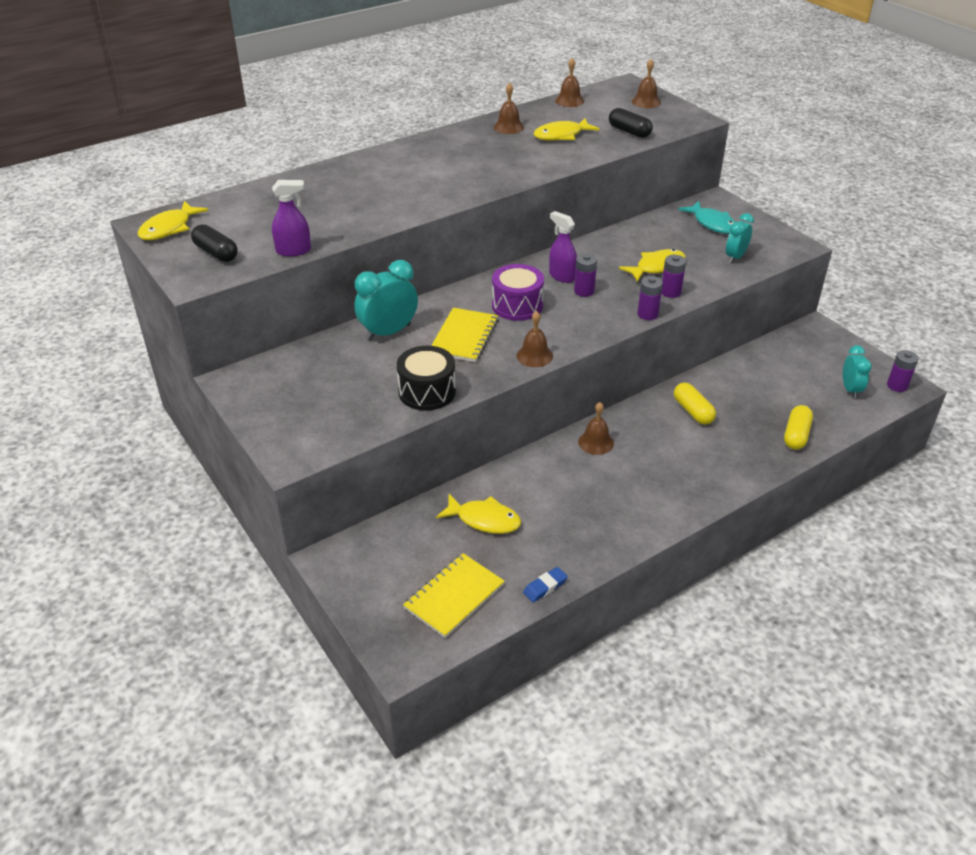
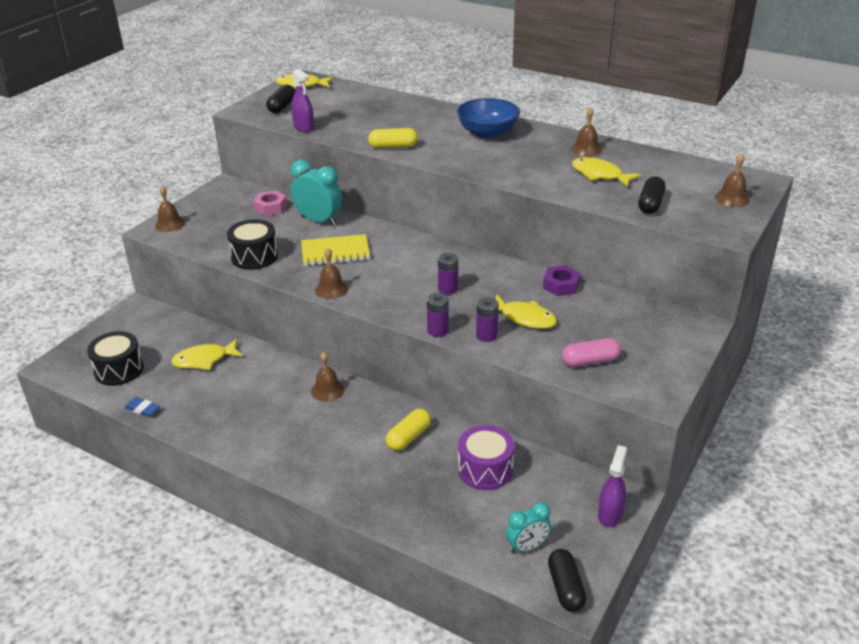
camera: 65 degrees right, 5 degrees down
yellow notebook [403,553,505,638] -> black drum [87,331,144,386]
yellow fish [436,494,521,534] -> yellow fish turned 75 degrees clockwise [171,339,243,370]
purple drum [492,264,544,321] -> purple drum moved to [458,425,514,490]
purple spray bottle [549,211,577,283] -> purple spray bottle moved to [598,445,627,527]
brown bell [555,58,584,107] -> brown bell moved to [155,186,185,232]
turquoise fish [679,201,735,234] -> none
turquoise clock [726,213,754,263] -> pink capsule [562,338,621,367]
yellow capsule [784,405,813,450] -> yellow capsule moved to [368,128,418,149]
purple battery [887,350,918,392] -> black capsule [548,549,586,612]
none -> pink nut [253,190,287,216]
none -> blue bowl [457,98,520,139]
none -> purple nut [543,265,580,296]

